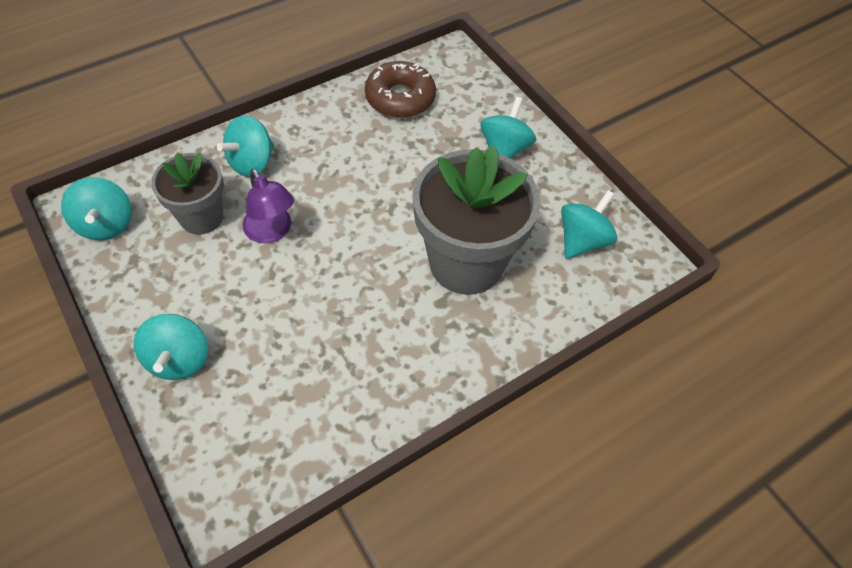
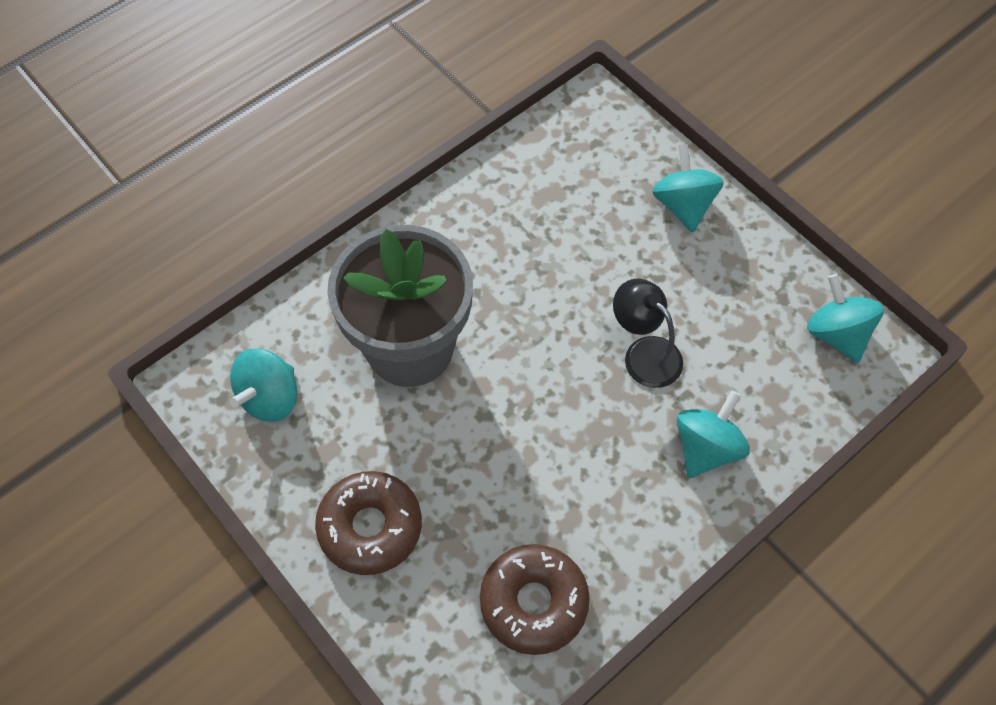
camera: 175 degrees right, 5 degrees up
grey flower pot [151,152,223,235] -> none
purple lamp [243,168,294,244] -> black lamp [613,278,683,388]
turquoise spinning top [480,97,536,159] -> brown donut [315,471,422,575]

